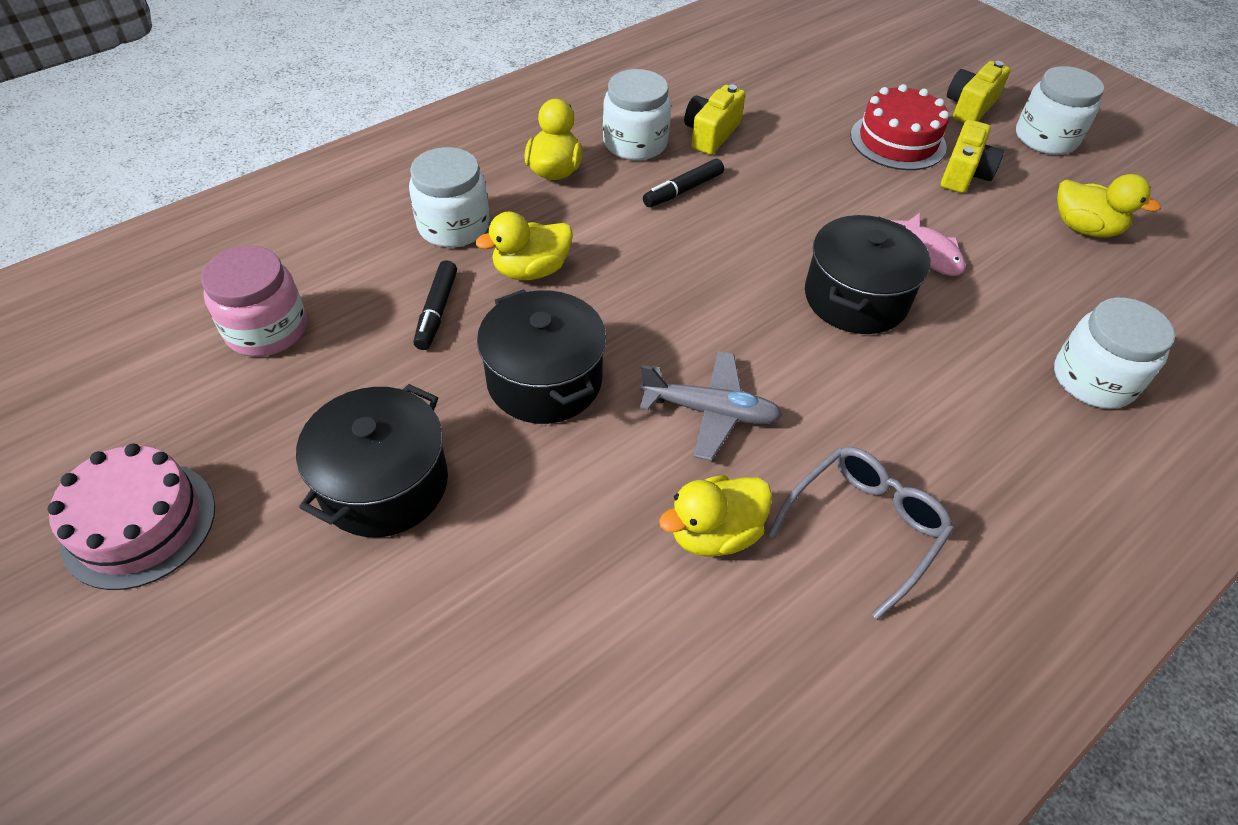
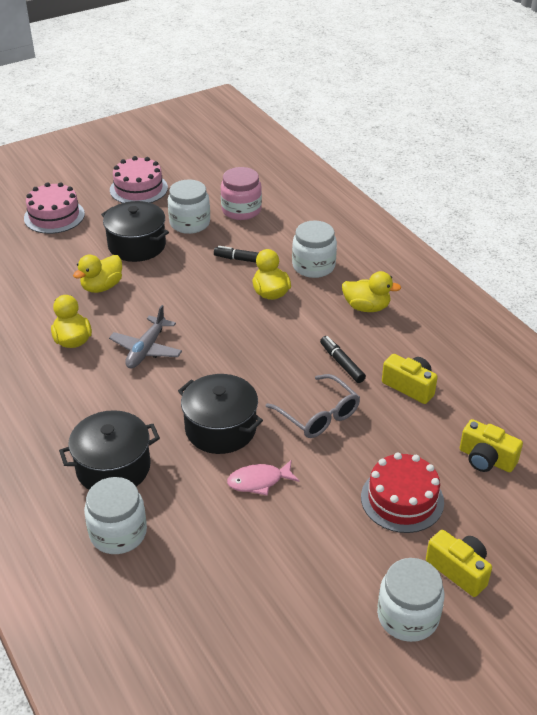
camera: 100 degrees right, 10 degrees down
black pot [477,289,606,424] -> black pot moved to [59,410,160,490]
white jar [603,69,671,160] -> white jar moved to [168,179,210,234]
grey glasses [768,447,954,620] -> grey glasses moved to [266,374,360,438]
yellow camera [941,120,1004,193] -> yellow camera moved to [460,419,523,472]
yellow duck [1057,174,1161,237] -> yellow duck moved to [73,255,122,293]
none -> pink cake [24,182,85,234]

